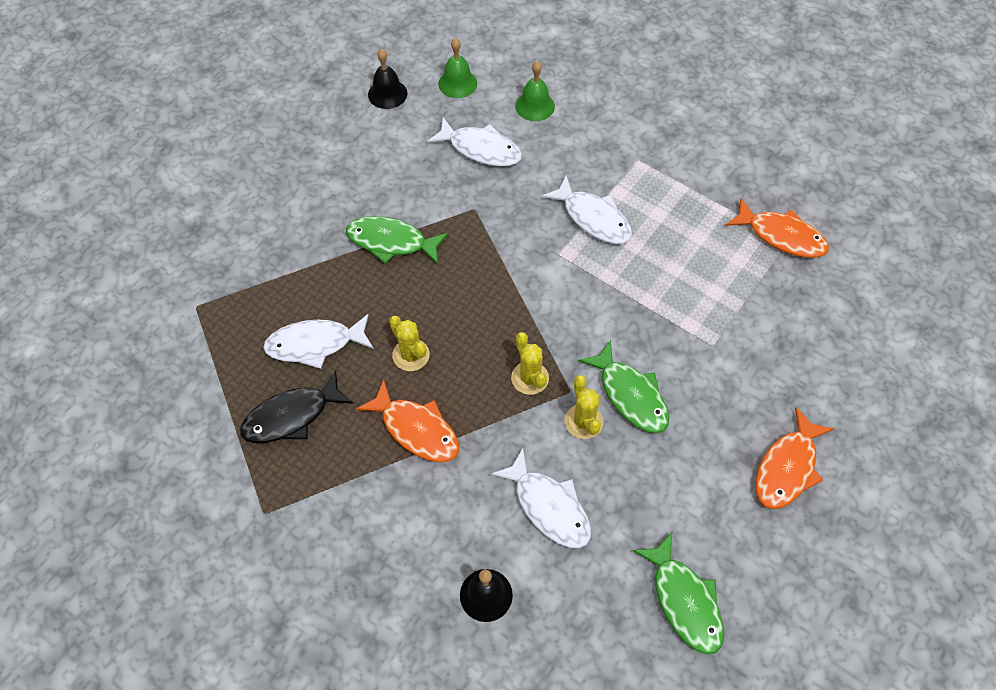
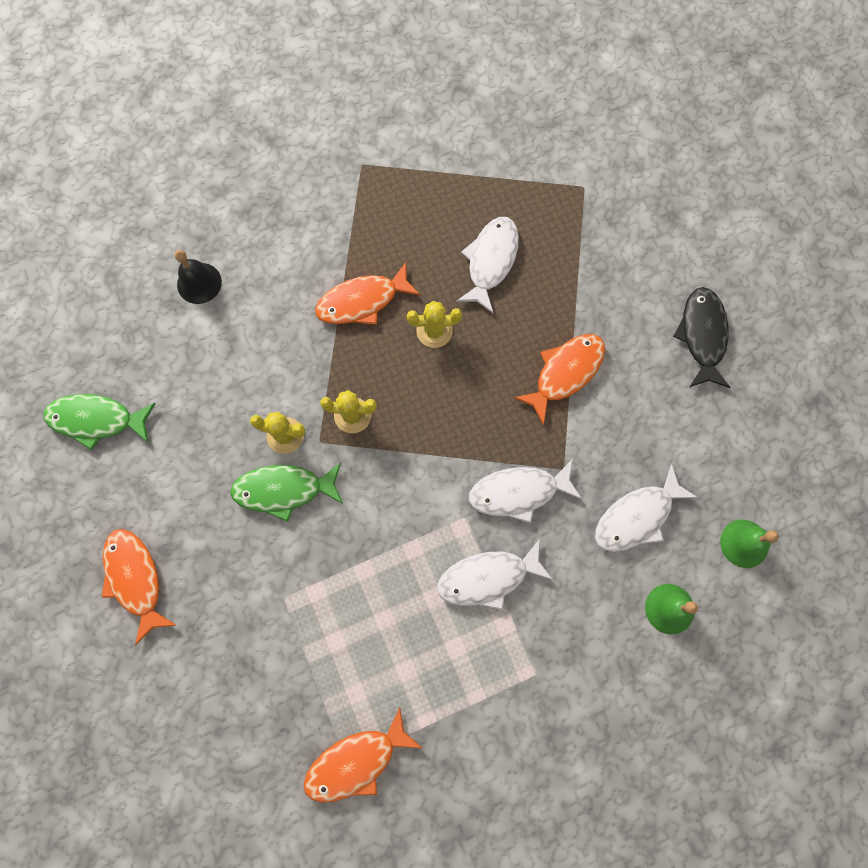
camera: 120 degrees right, 15 degrees up
black fish [240,370,354,443] -> black fish moved to [673,287,730,388]
green fish [346,216,448,264] -> orange fish [514,334,605,426]
black bell [368,49,407,109] -> none
white fish [490,448,591,548] -> white fish moved to [469,460,582,523]

